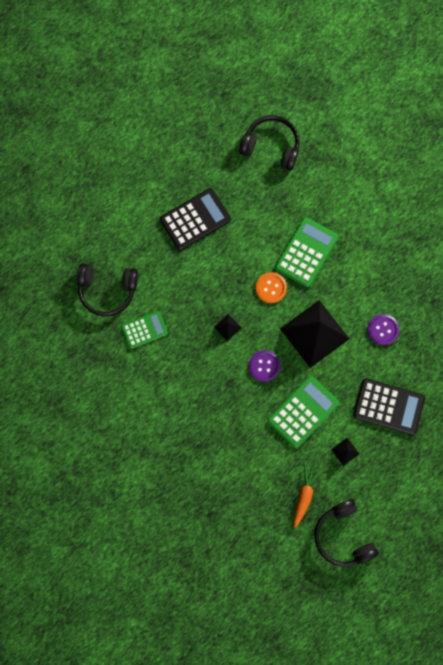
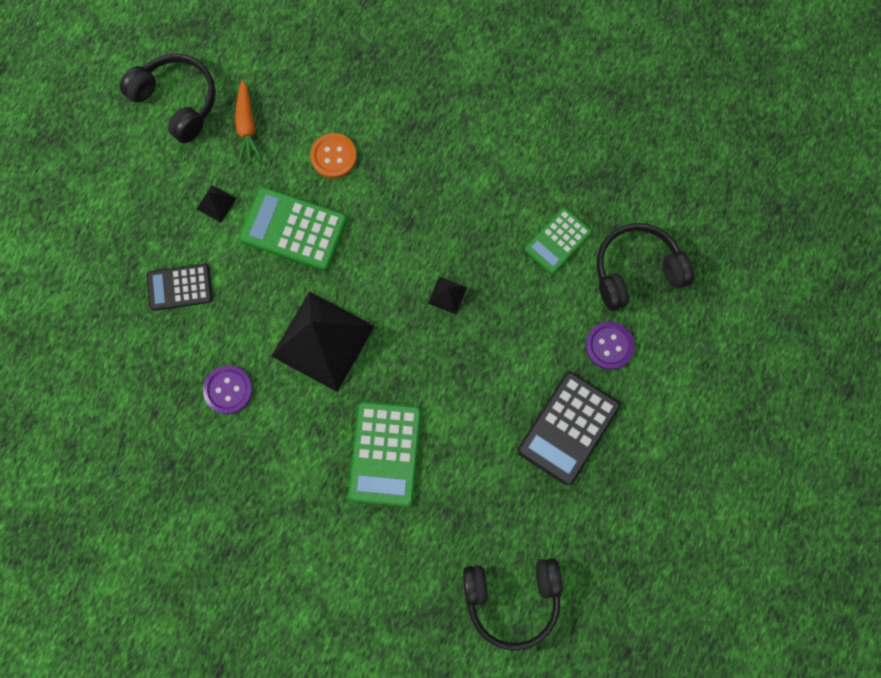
camera: 155 degrees right, 0 degrees up
purple button [249,350,280,382] -> purple button moved to [585,321,635,370]
orange button [256,272,287,303] -> orange button moved to [310,133,357,178]
green calculator [268,376,339,448] -> green calculator turned 90 degrees clockwise [239,187,347,271]
black calculator [353,378,425,435] -> black calculator [147,264,213,311], size x0.65

